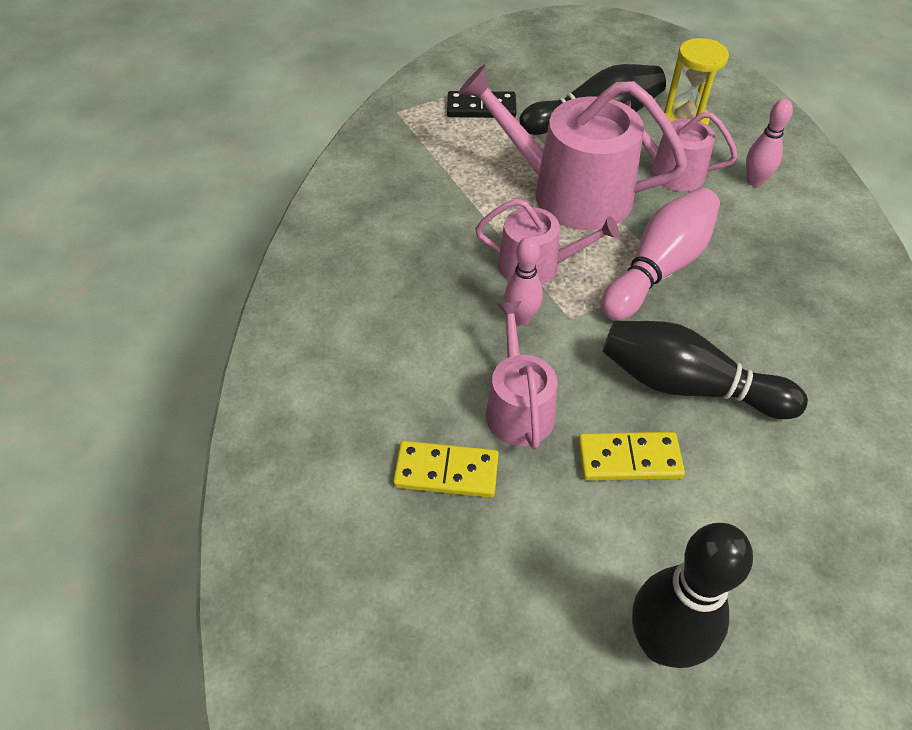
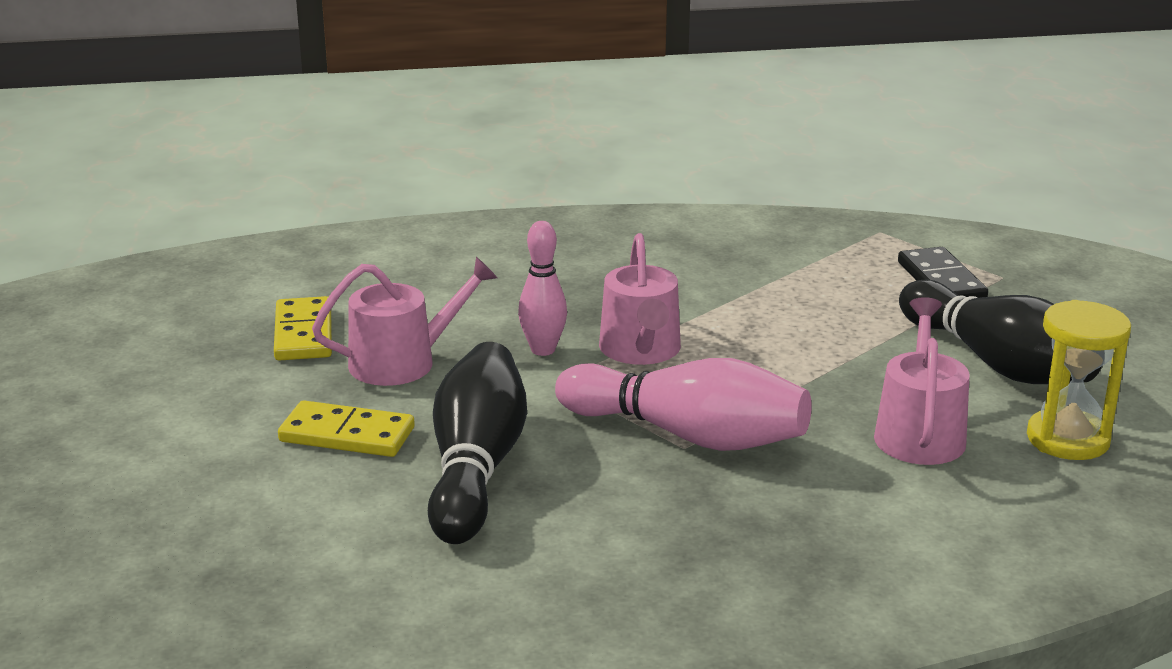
camera: 75 degrees right, 25 degrees down
pink watering can [458,65,688,230] -> none
yellow domino [578,432,685,481] -> yellow domino turned 60 degrees counterclockwise [278,400,415,457]
black bowling pin [632,523,753,668] -> none
pink bowling pin [746,99,793,187] -> none

